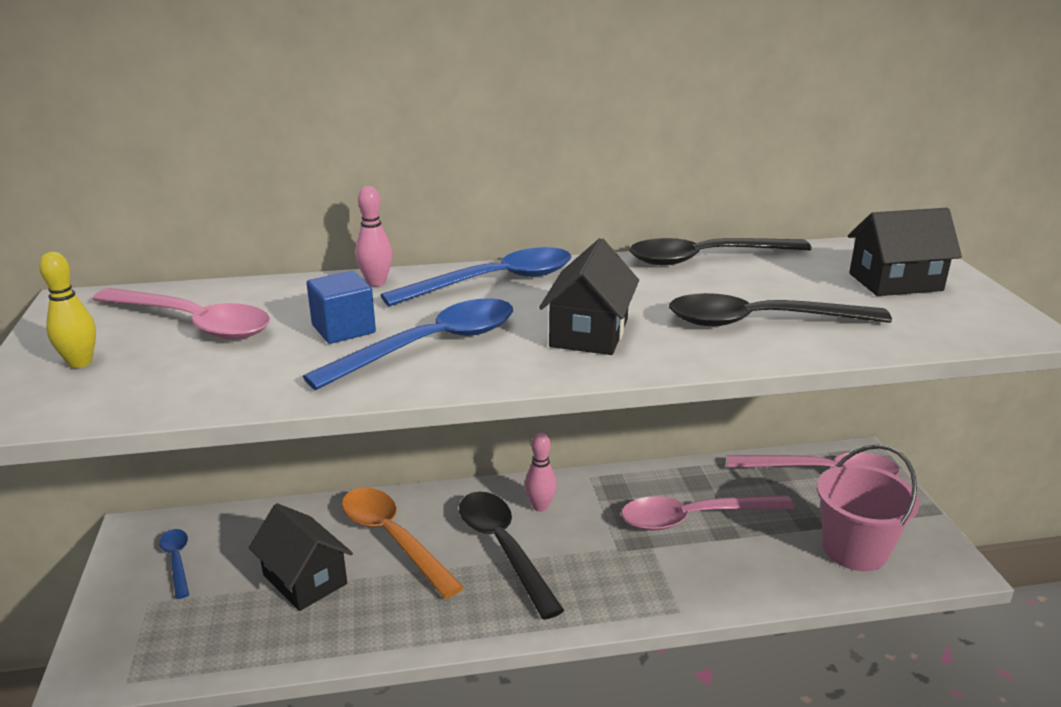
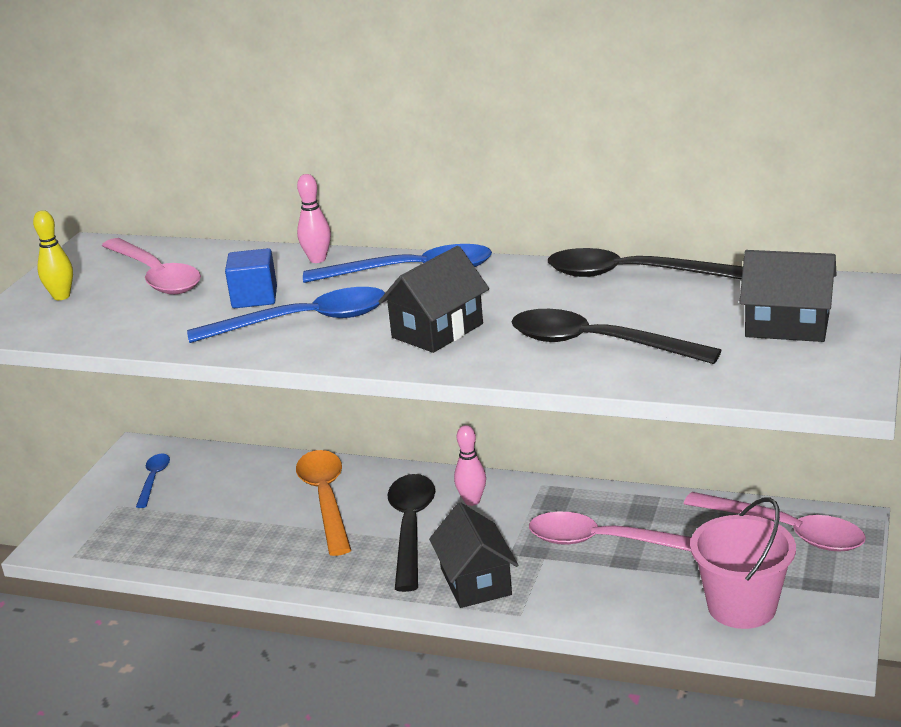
camera: 30 degrees right, 0 degrees up
black house [249,503,353,611] -> black house moved to [429,502,518,608]

